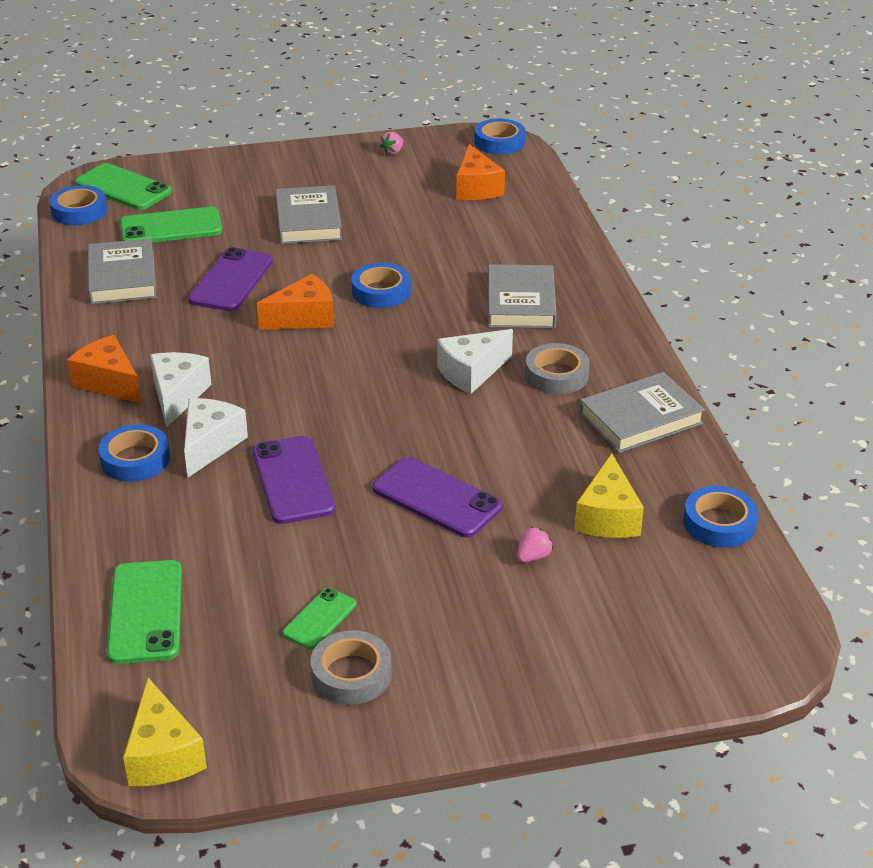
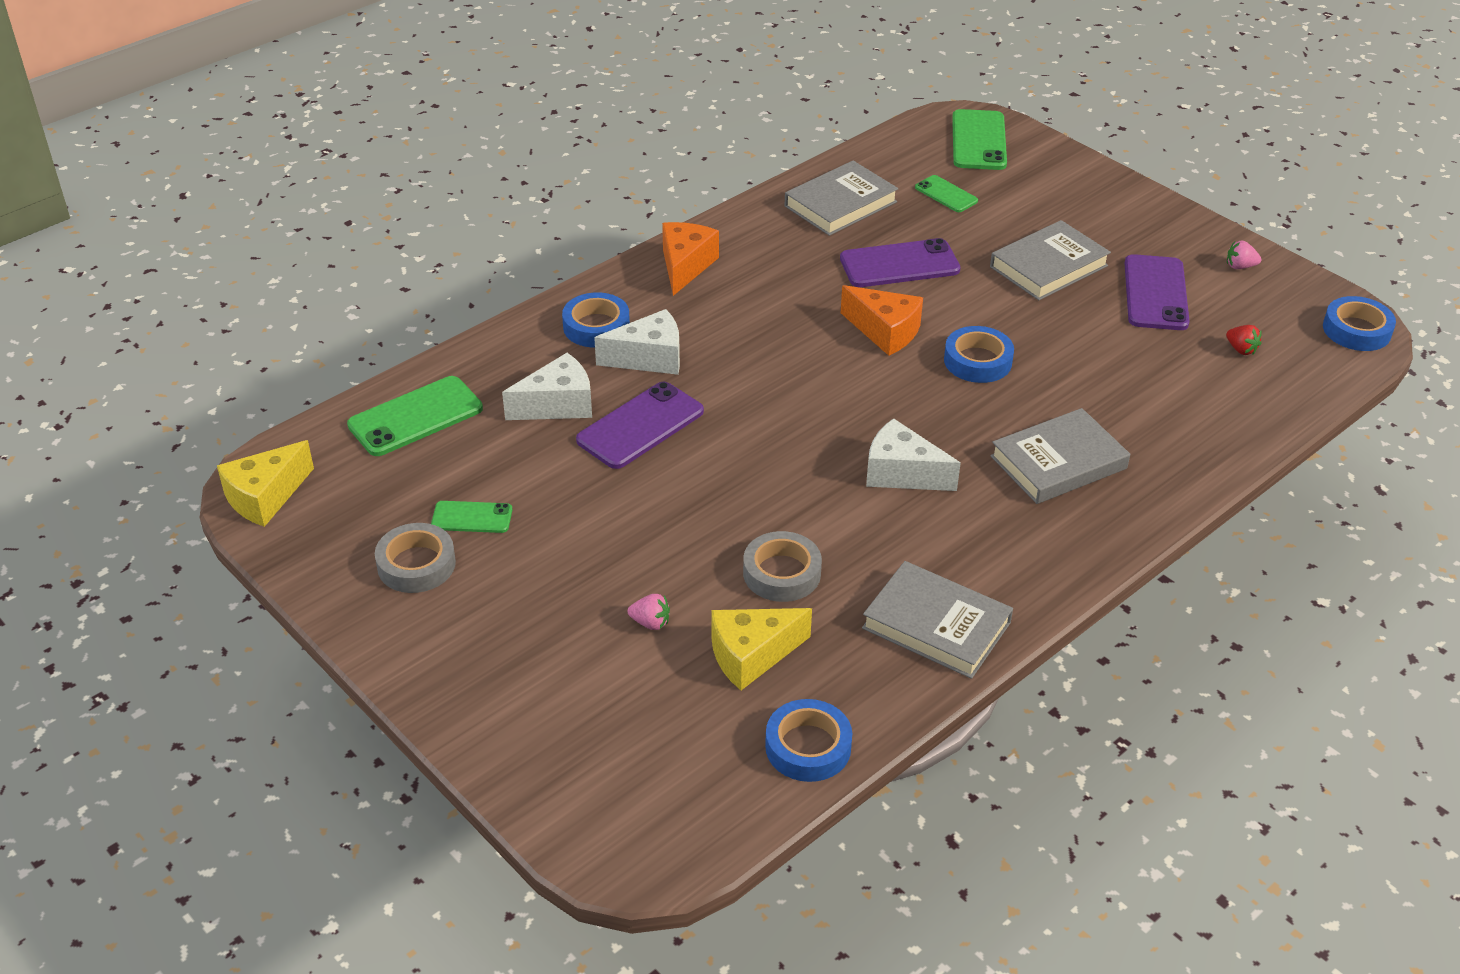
camera: 60 degrees right, 5 degrees up
blue tape [50,185,107,225] -> none
green phone [120,207,222,243] -> green phone [915,175,978,212], size x0.58
white cheese [150,352,211,427] -> white cheese moved to [502,353,592,420]
purple phone [372,457,503,538] -> purple phone moved to [1124,254,1190,330]
orange cheese [456,144,505,200] -> red strawberry [1226,325,1262,355]
grey tape [525,343,590,394] -> grey tape moved to [743,531,822,602]

